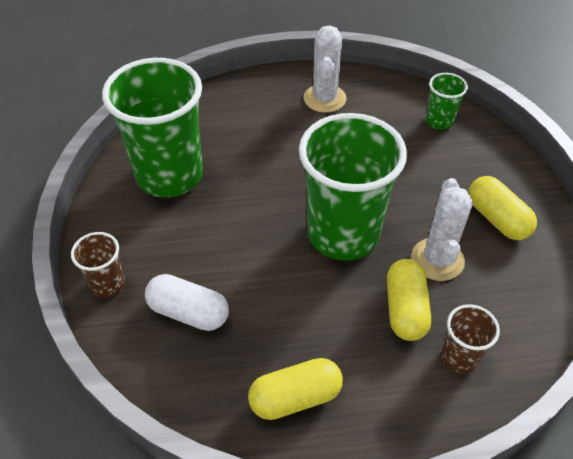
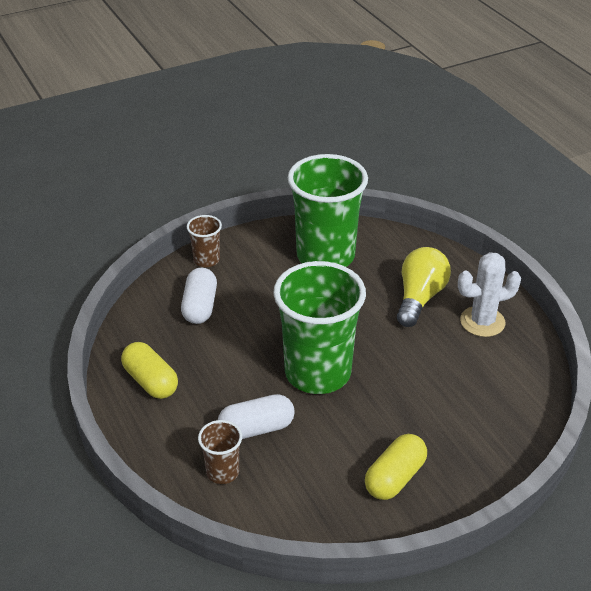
camera: 70 degrees right, 10 degrees down
yellow capsule [387,259,431,341] -> white capsule [218,394,295,439]
white cactus [411,178,473,281] -> none
green cup [426,73,468,130] -> none
none -> yellow light bulb [397,247,451,327]

